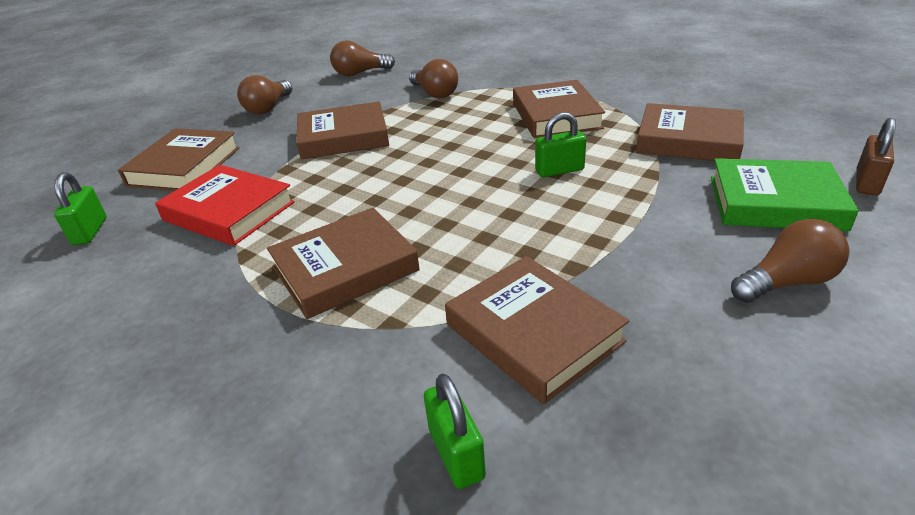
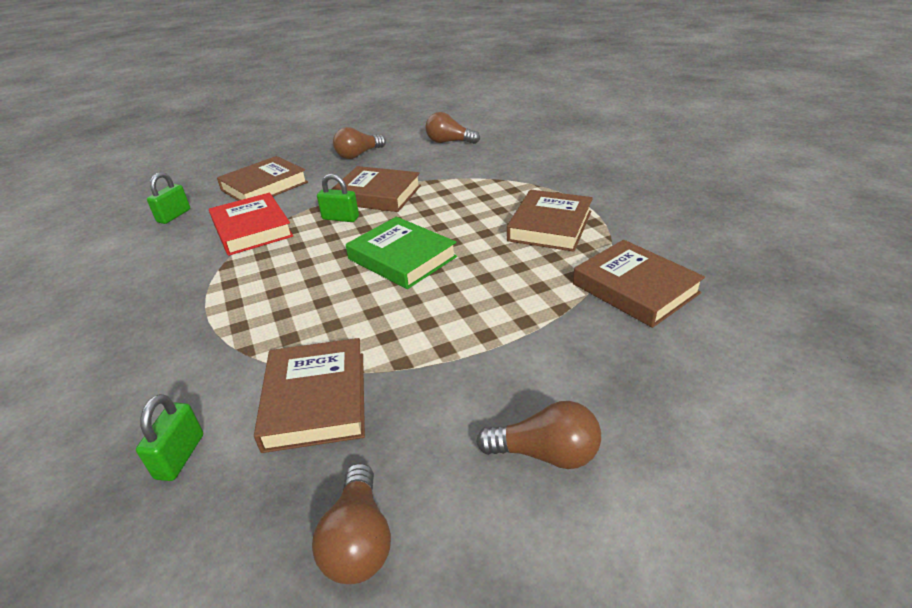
camera: 30 degrees right, 0 degrees up
brown book [267,208,420,319] -> none
brown light bulb [409,59,458,98] -> brown light bulb moved to [312,463,391,584]
green padlock [535,112,586,178] -> green padlock moved to [317,174,359,222]
green book [711,158,859,231] -> green book moved to [346,217,457,289]
brown padlock [856,118,896,196] -> none

